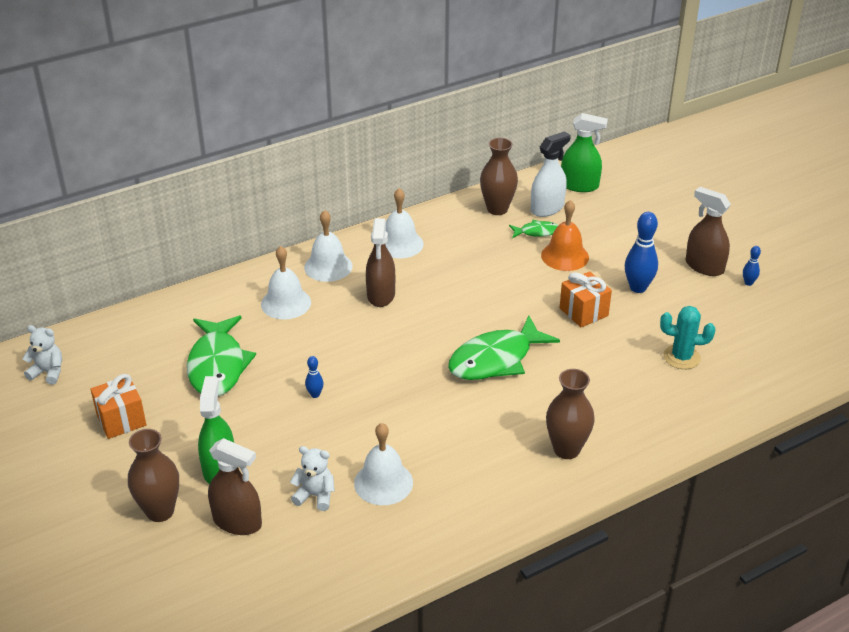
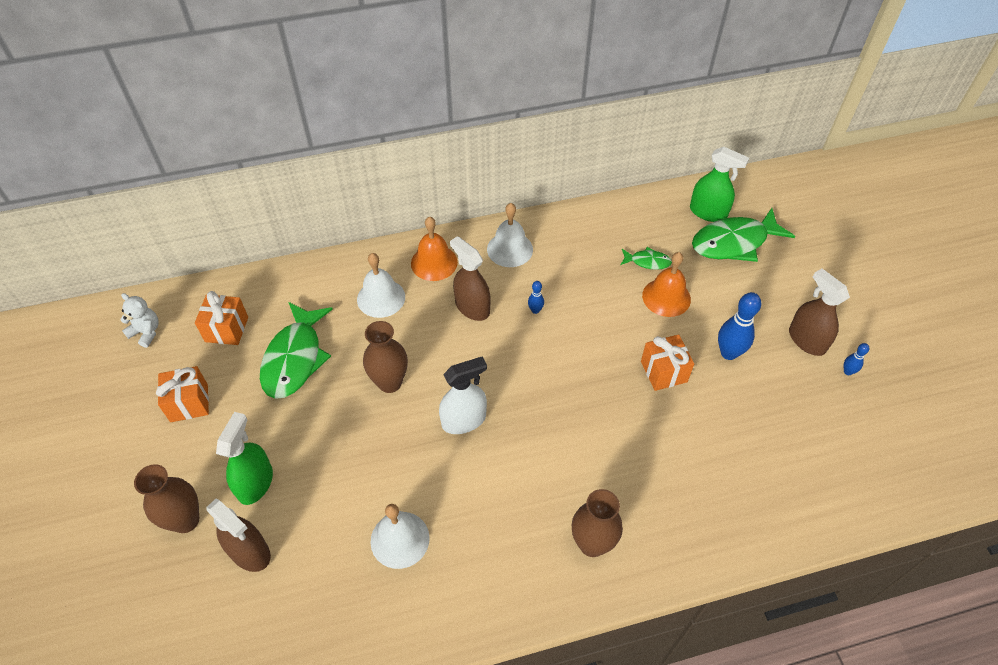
camera: 15 degrees right, 15 degrees up
white teddy bear [290,446,335,511] -> none
white bell [304,210,353,282] -> orange bell [411,216,458,281]
blue bowling pin [305,356,324,398] -> blue bowling pin moved to [528,281,544,314]
brown spray bottle [366,218,395,307] -> brown spray bottle turned 120 degrees clockwise [450,236,491,321]
green fish [448,316,560,380] -> green fish moved to [692,208,795,262]
brown vase [480,138,518,215] -> brown vase moved to [363,321,408,393]
white spray bottle [531,131,571,217] -> white spray bottle moved to [439,356,487,434]
turquoise cactus [660,306,715,369] -> none
none -> orange gift [195,291,248,345]

